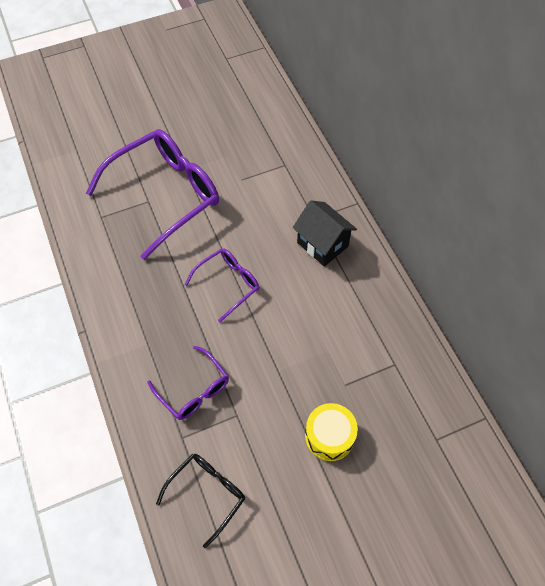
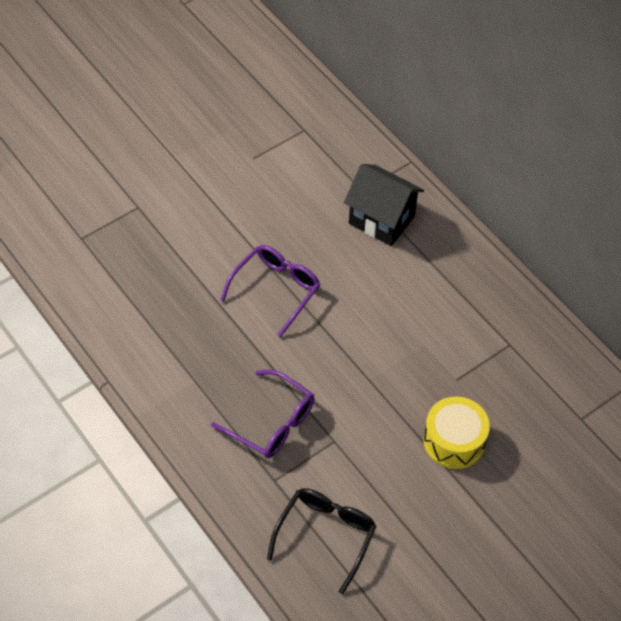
camera: 15 degrees left, 5 degrees down
purple glasses [86,129,219,260] -> none

